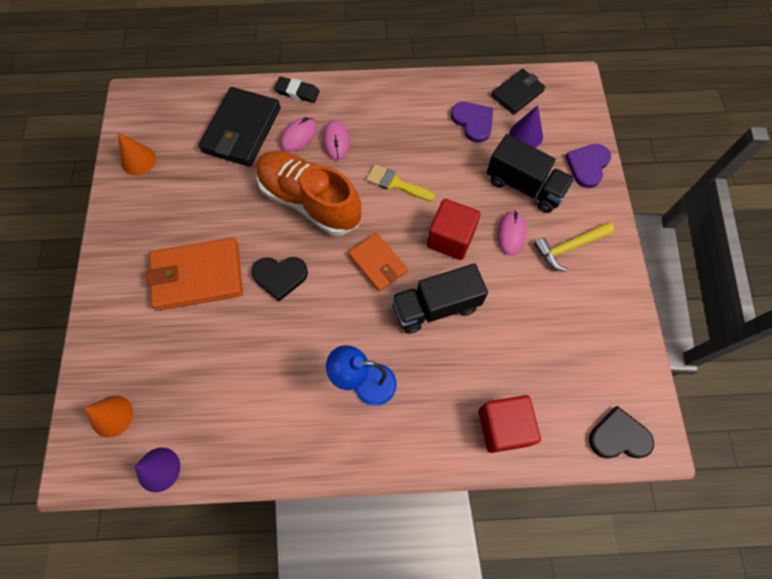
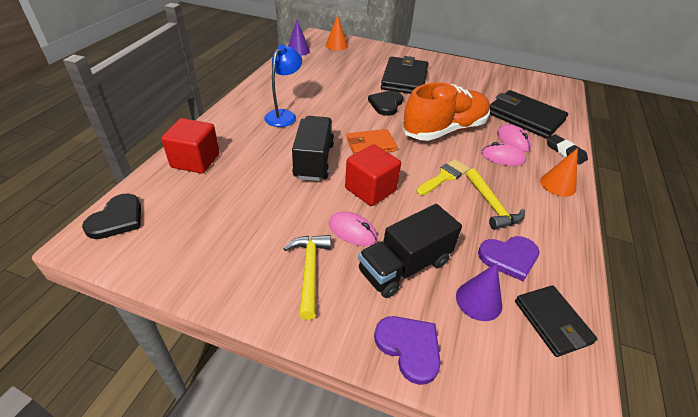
camera: 110 degrees right, 25 degrees down
orange cone [118,132,156,175] -> orange cone moved to [540,148,578,197]
orange wallet [146,238,243,311] -> black wallet [381,56,428,94]
black eraser [274,76,320,103] -> black eraser turned 75 degrees counterclockwise [547,134,588,165]
none -> yellow hammer [466,168,525,230]

